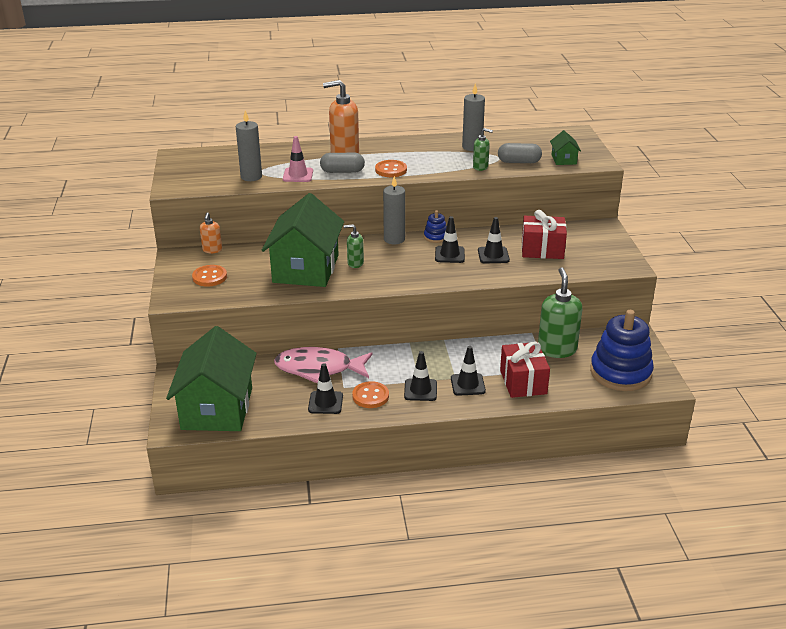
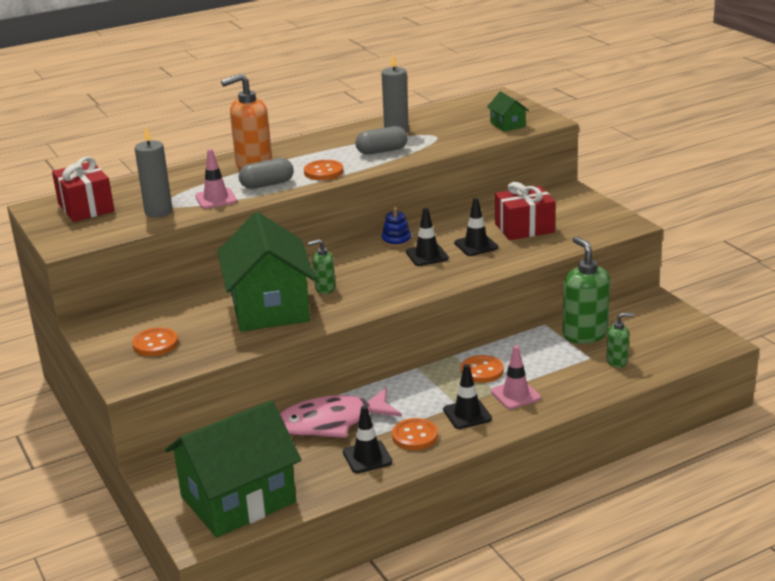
camera: 20 degrees left, 5 degrees down
green house [166,326,257,431] -> green house turned 75 degrees clockwise [165,400,301,537]
orange soap dispenser [200,212,222,253] -> none
grey candle [383,176,405,244] -> none
black traffic cone [451,346,486,396] -> pink traffic cone [491,345,541,409]
green soap dispenser [473,128,493,171] -> green soap dispenser moved to [606,313,633,368]
grey capsule [498,143,542,163] -> grey capsule moved to [355,126,408,155]
red gift [500,342,550,398] -> red gift moved to [52,157,114,222]
blue stacking toy [590,310,654,391] -> none
none -> orange button [461,355,504,383]

